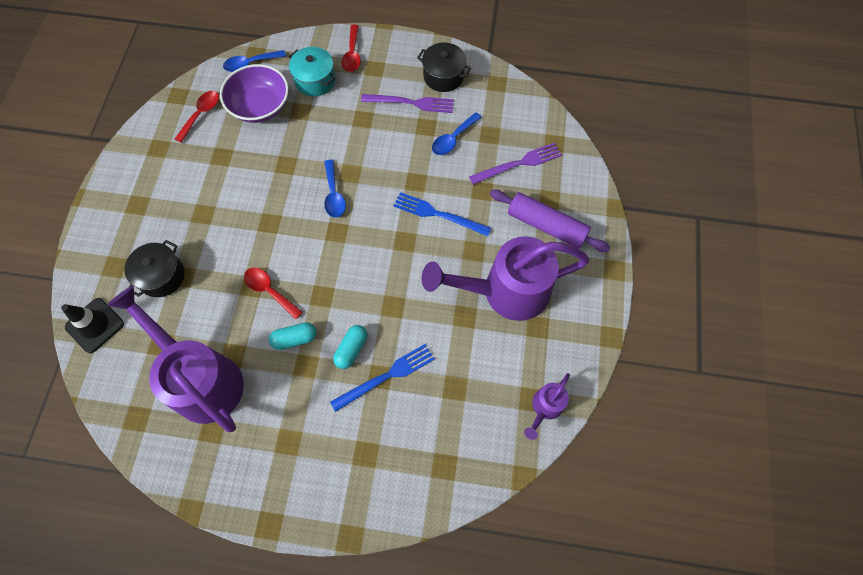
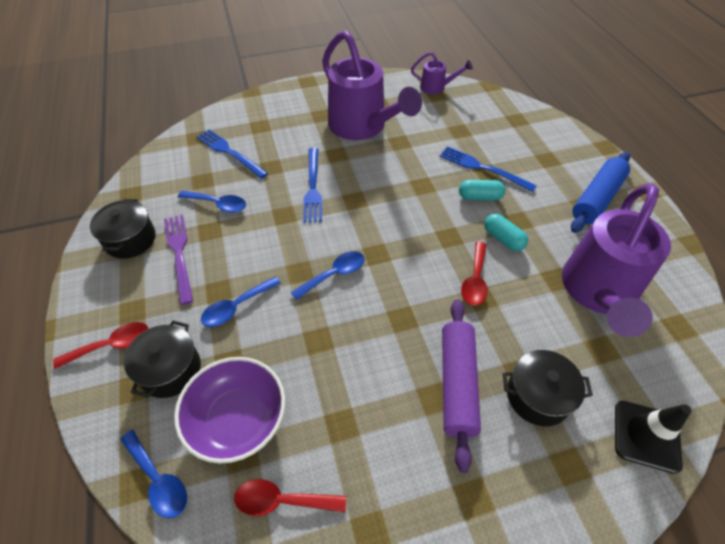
camera: 115 degrees left, 15 degrees down
turquoise pot [288,47,336,96] -> black pot [124,320,201,398]
purple fork [469,143,562,185] -> blue fork [196,129,268,179]
purple rolling pin [490,190,610,252] -> purple rolling pin moved to [442,300,481,473]
none -> blue spoon [201,276,281,327]
none -> blue rolling pin [571,152,630,233]

